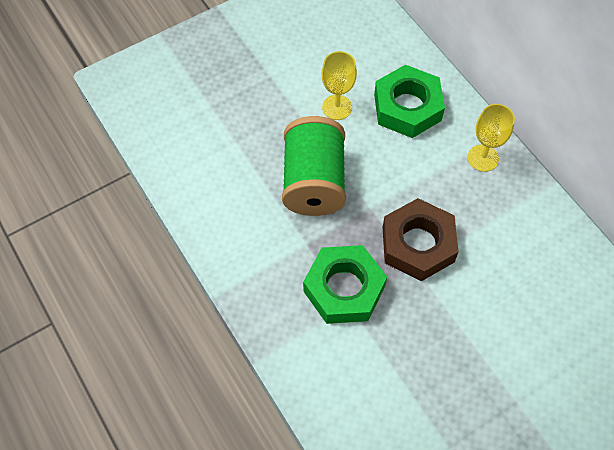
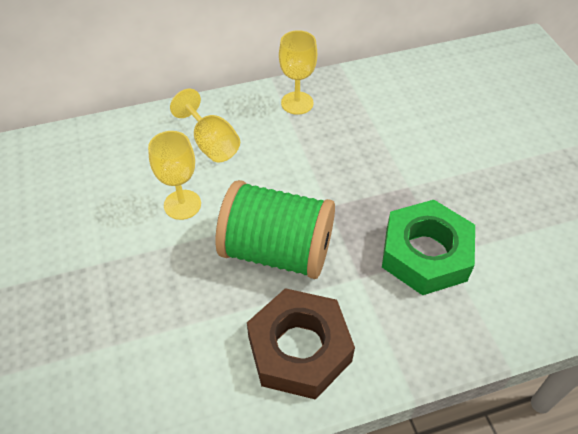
camera: 75 degrees left, 10 degrees down
green nut [374,65,445,138] -> yellow goblet [170,89,240,163]
brown nut [382,198,458,281] -> brown nut moved to [247,288,355,400]

